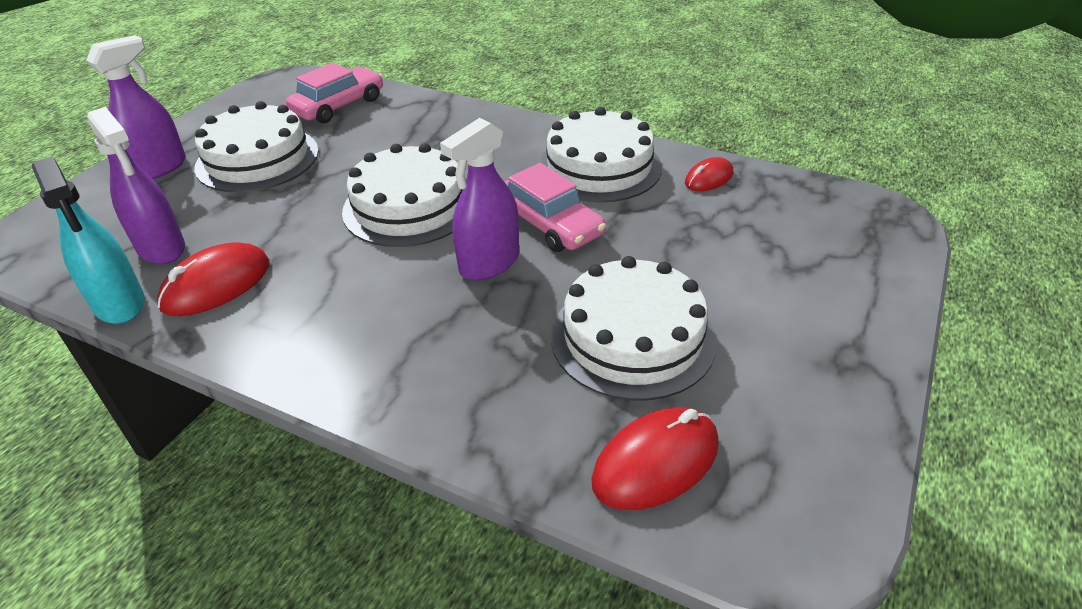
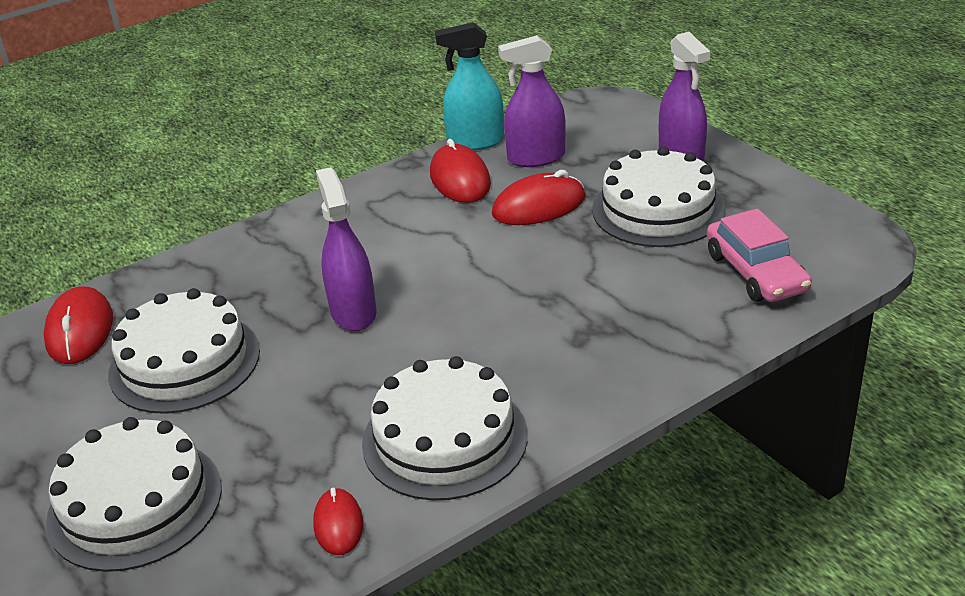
camera: 120 degrees right, 5 degrees down
white cake [342,143,463,247] -> white cake moved to [46,417,222,572]
pink car [504,163,606,252] -> none
none -> red mouse [492,170,586,225]

